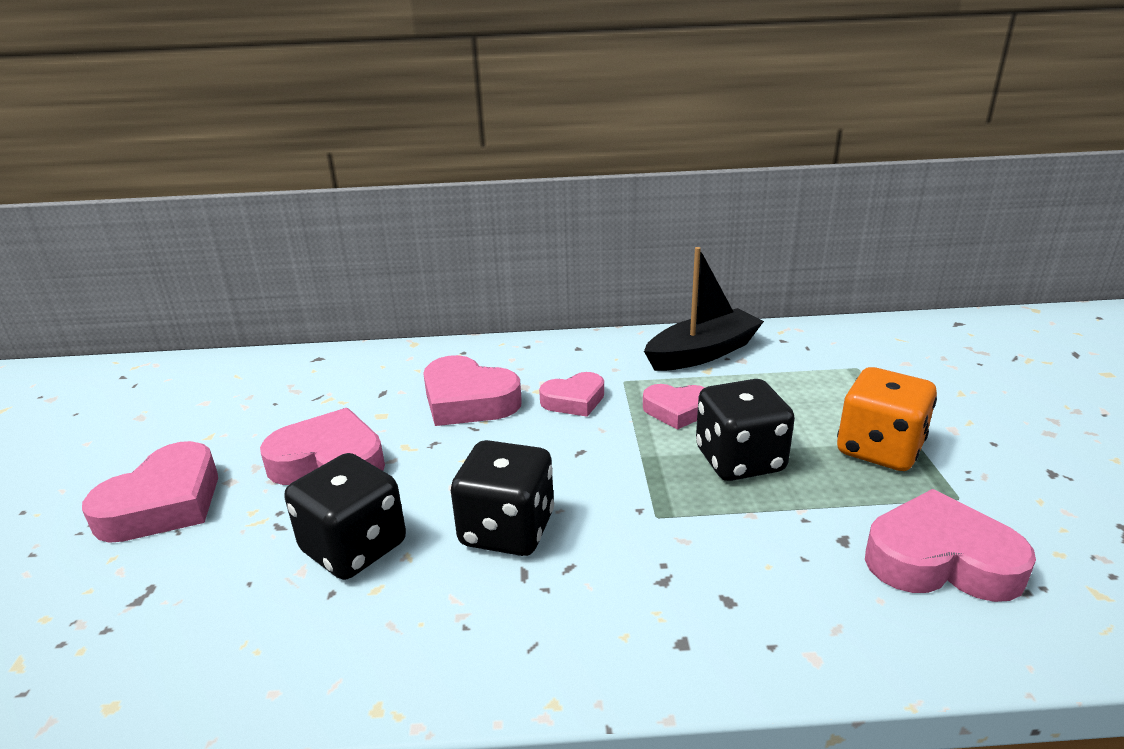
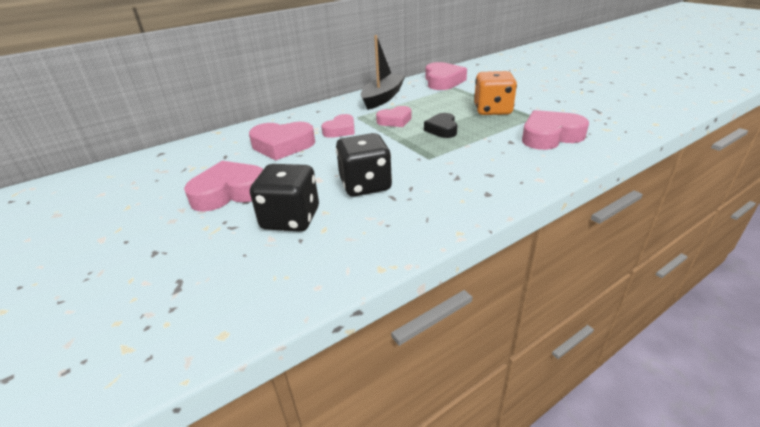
camera: 30 degrees left, 5 degrees up
pink heart [82,441,218,543] -> pink heart moved to [425,62,467,90]
black dice [696,379,795,481] -> black heart [424,113,458,138]

